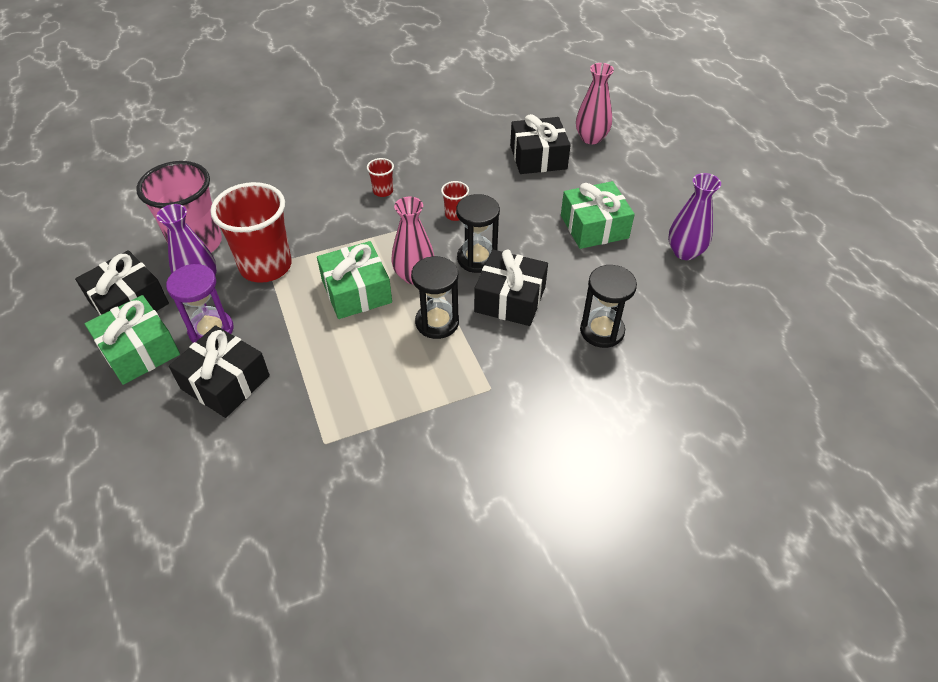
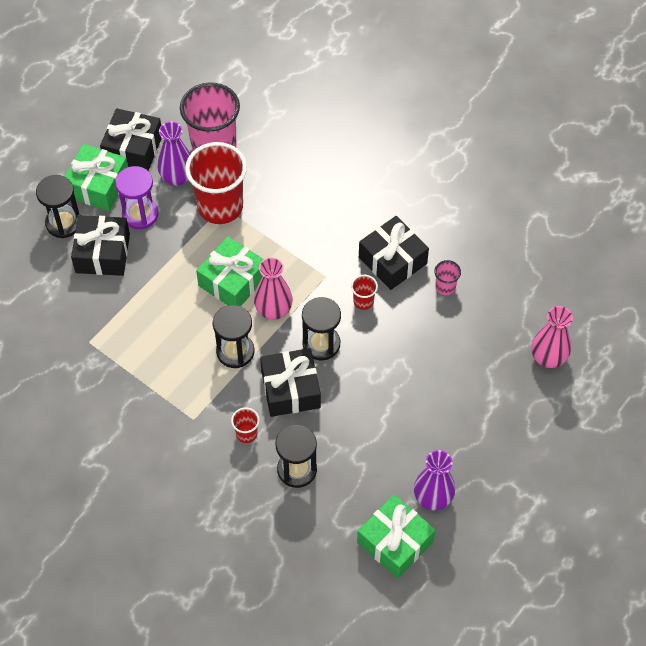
camera: 60 degrees right, 10 degrees up
red cup [367,158,394,197] -> red cup moved to [231,407,260,443]
black gift [510,114,571,174] -> black gift moved to [359,216,429,290]
green gift [561,181,635,249] -> green gift moved to [357,494,436,579]
none -> black hourglass [36,175,80,238]
none -> pink cup [434,260,461,295]

